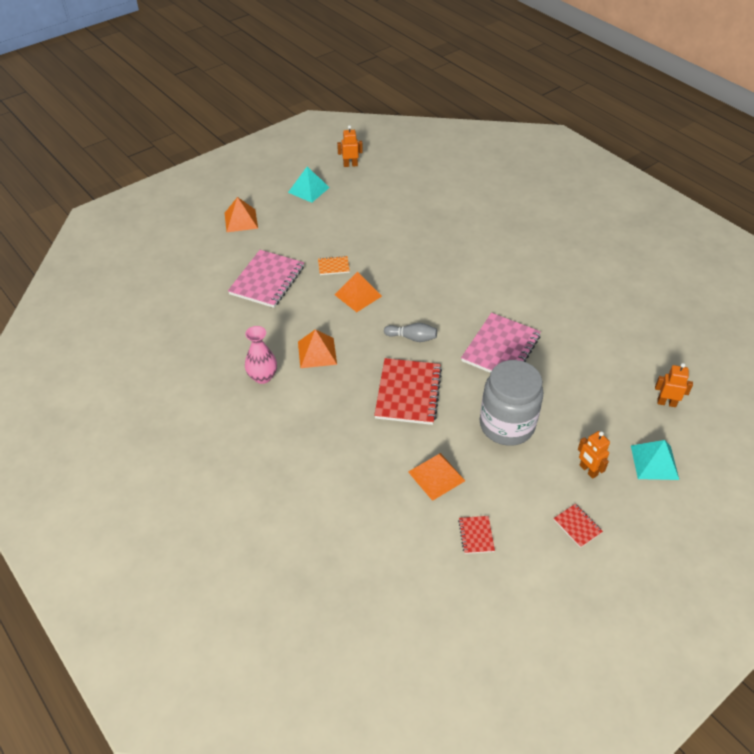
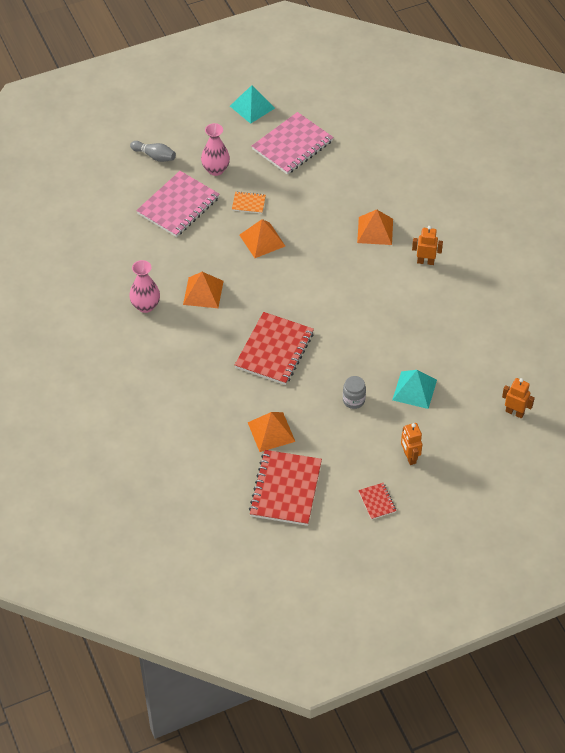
camera: 15 degrees right, 5 degrees up
orange pyramid [225,197,258,232] -> orange pyramid moved to [357,209,393,245]
orange robot [337,125,363,167] -> orange robot moved to [412,226,443,265]
grey bowling pin [384,323,437,342] -> grey bowling pin moved to [130,141,176,162]
red notebook [458,516,495,554] -> red notebook [249,450,322,526], size x2.19
pink notebook [461,313,541,373] -> pink notebook moved to [252,112,333,175]
grey jar [480,360,543,446] -> grey jar [343,376,366,409], size x0.42
turquoise pyramid [631,440,679,480] -> turquoise pyramid moved to [392,370,437,409]
none -> pink vase [201,123,230,176]

